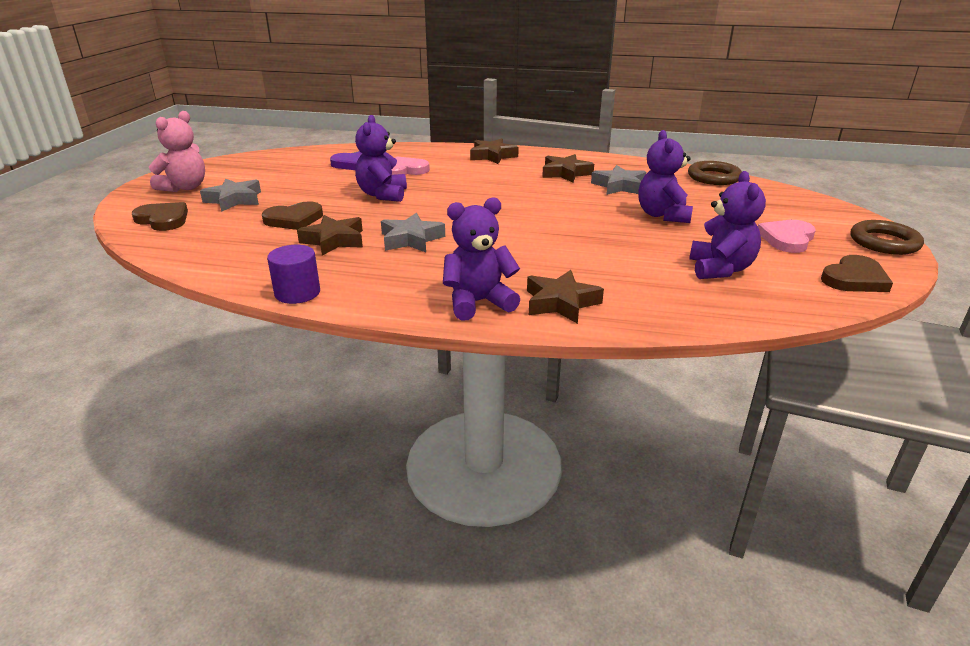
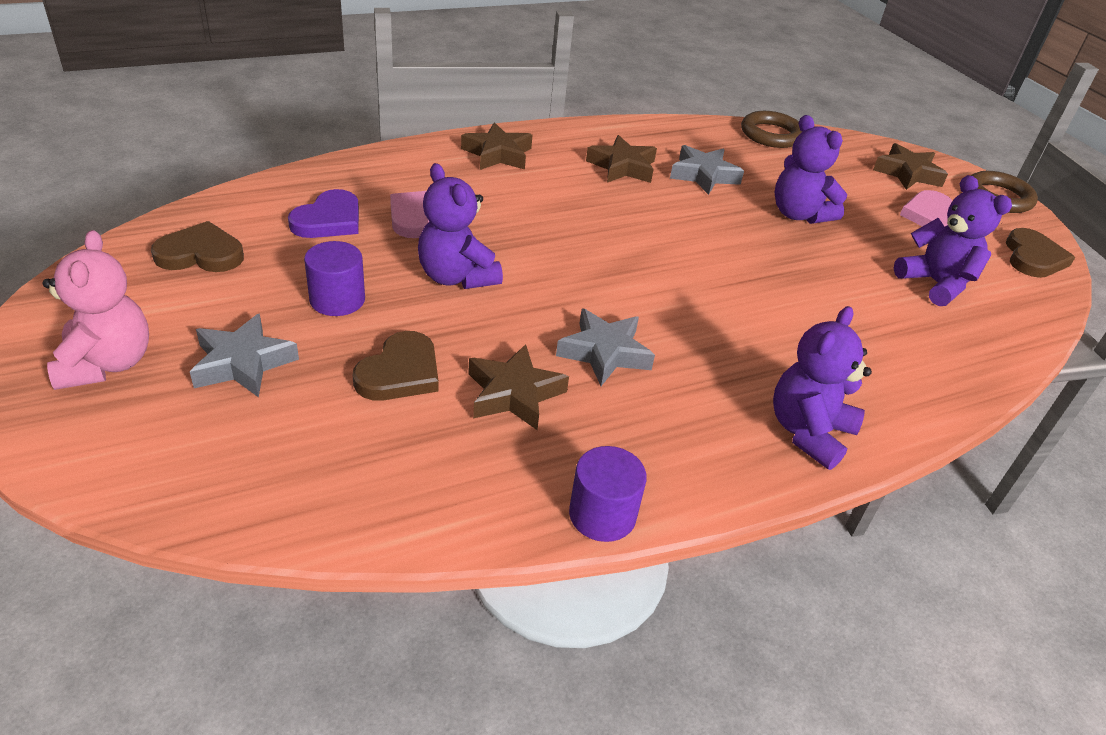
camera: 40 degrees left, 10 degrees up
brown heart [132,202,188,231] -> brown heart moved to [151,221,244,272]
brown star [527,270,604,324] -> brown star moved to [873,143,948,190]
none -> purple cylinder [304,241,365,316]

